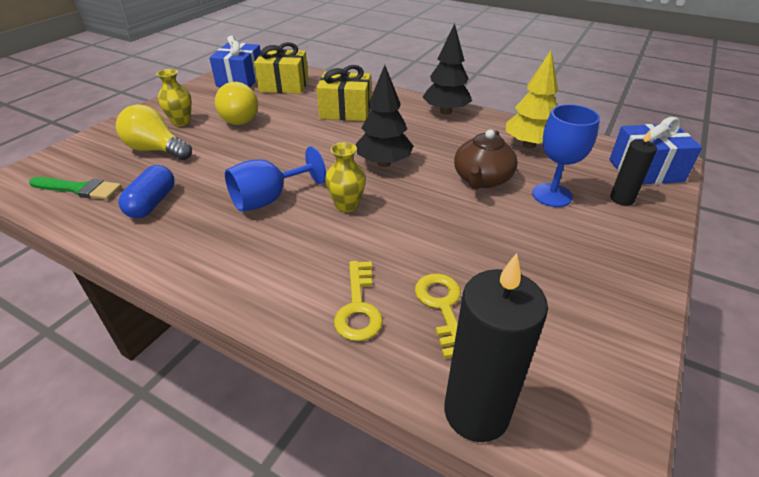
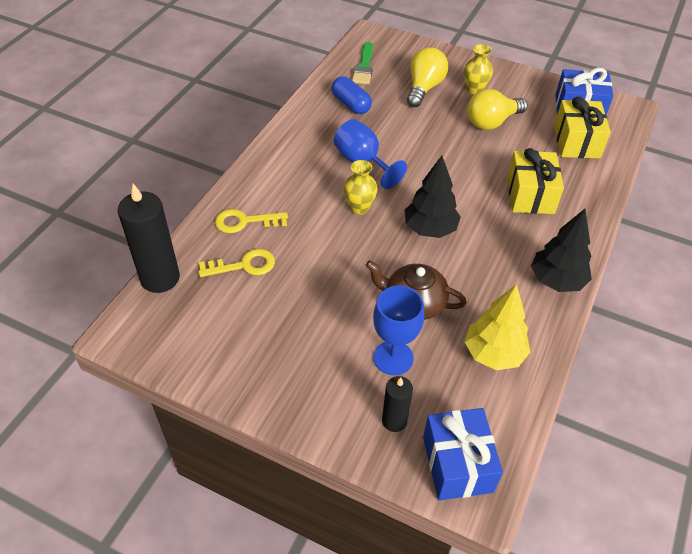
camera: 85 degrees right, 10 degrees up
blue capsule [118,165,175,218] -> blue capsule turned 45 degrees clockwise [331,76,372,114]

